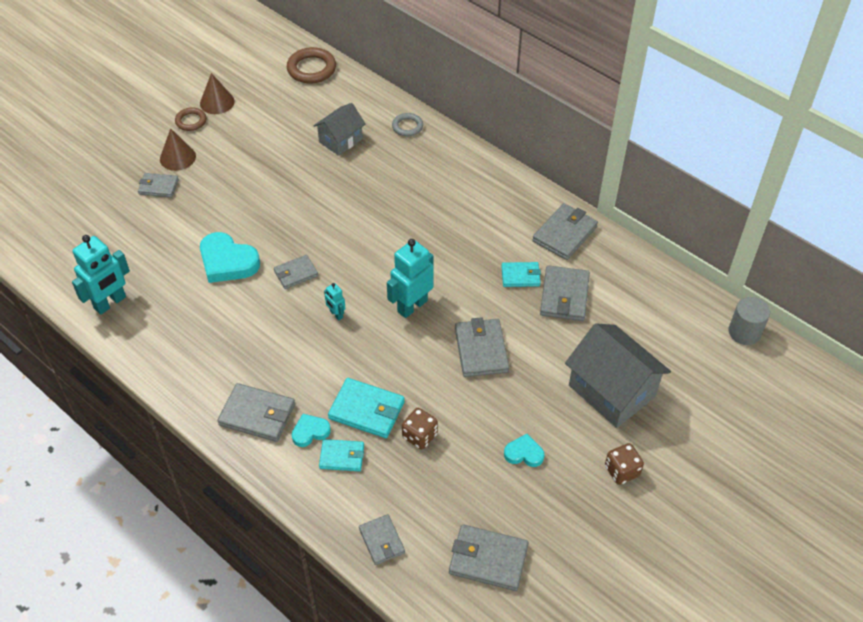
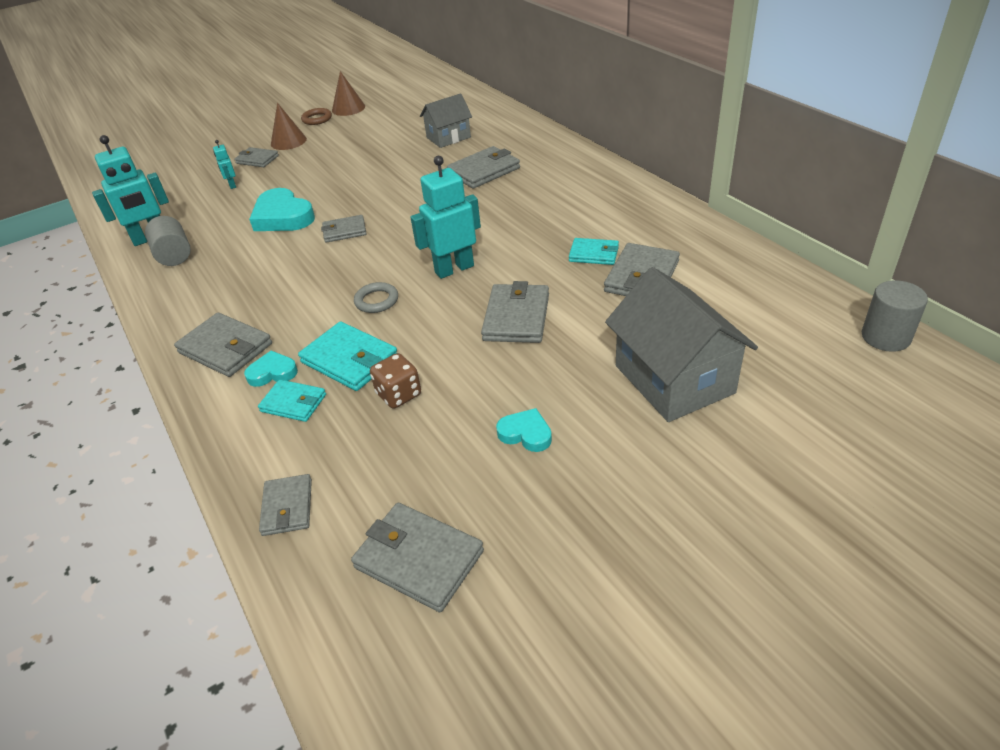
camera: 20 degrees right, 10 degrees down
brown ring [287,47,336,84] -> none
turquoise robot [324,283,346,320] -> turquoise robot moved to [213,140,236,189]
grey ring [392,113,423,137] -> grey ring moved to [354,282,398,313]
grey wallet [532,203,598,260] -> grey wallet moved to [447,146,520,189]
brown dice [605,443,644,485] -> none
none -> grey cylinder [145,216,191,266]

